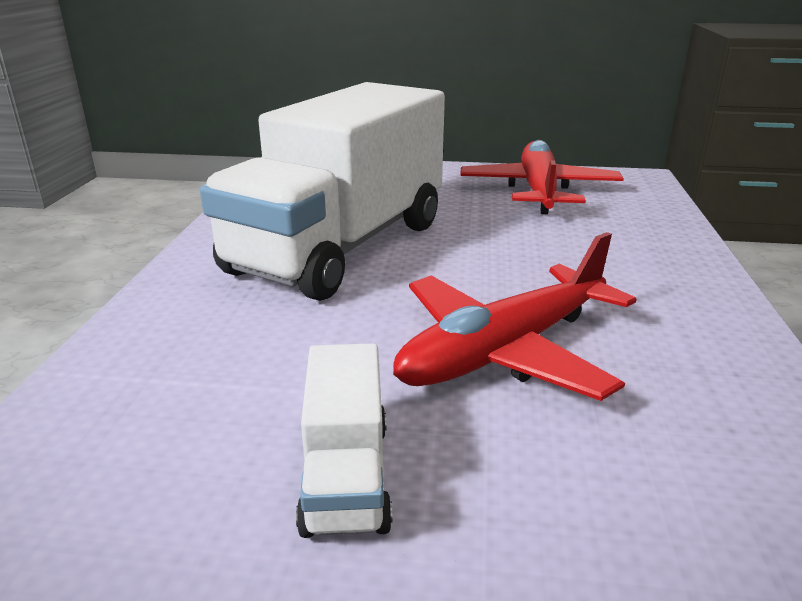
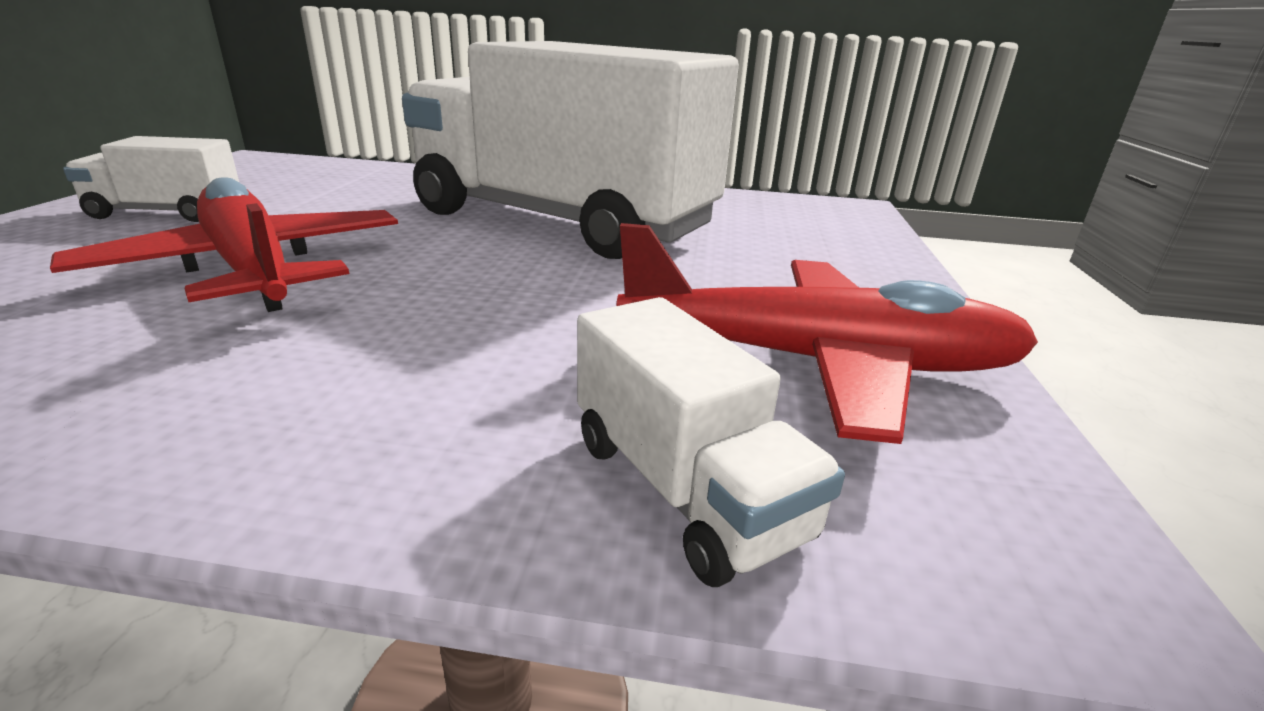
camera: 90 degrees right, 0 degrees up
none -> white truck [577,297,845,587]

